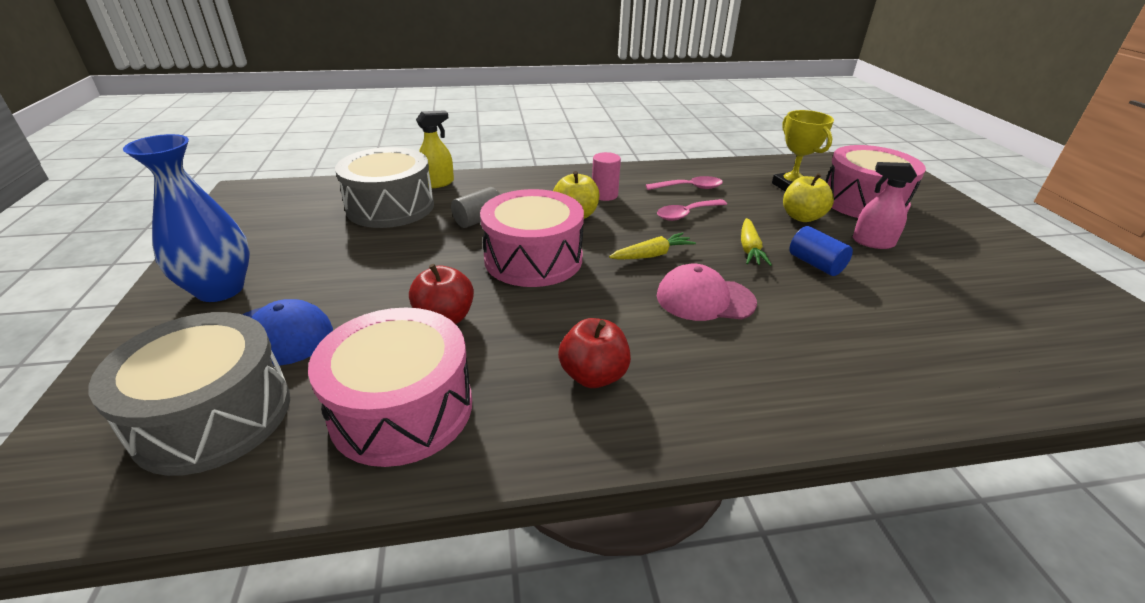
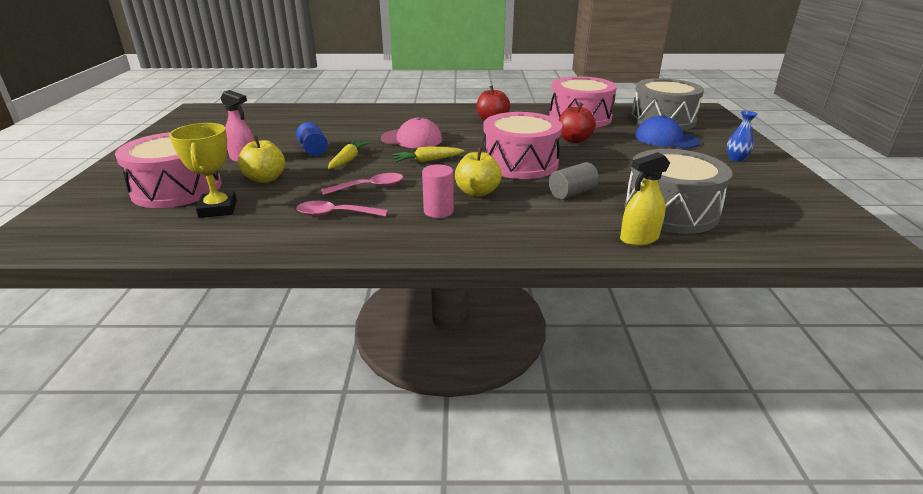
camera: 170 degrees left, 5 degrees down
blue vase [123,134,250,302] -> blue vase [727,111,758,162], size x0.46

